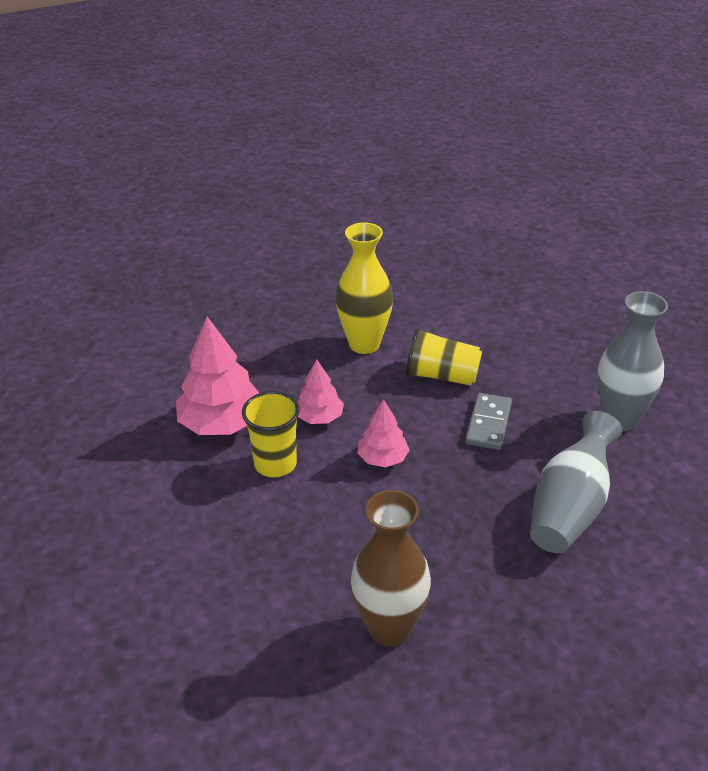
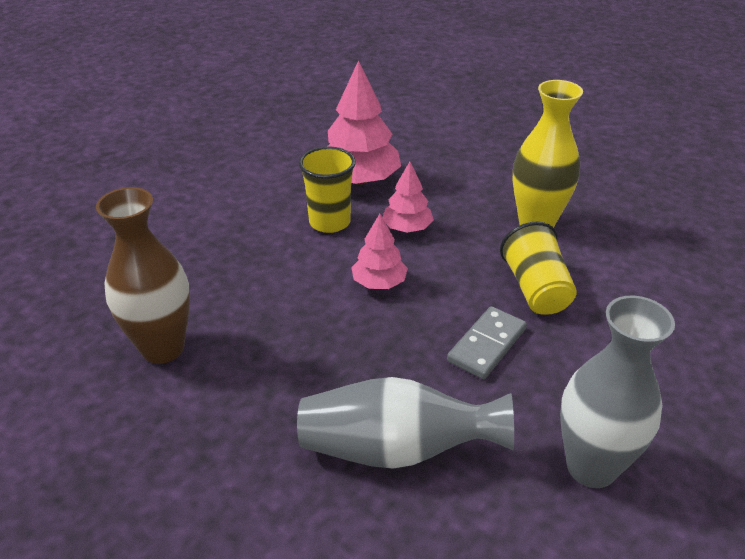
camera: 65 degrees right, 0 degrees up
grey domino [465,393,512,450] -> grey domino turned 45 degrees counterclockwise [447,306,527,379]

